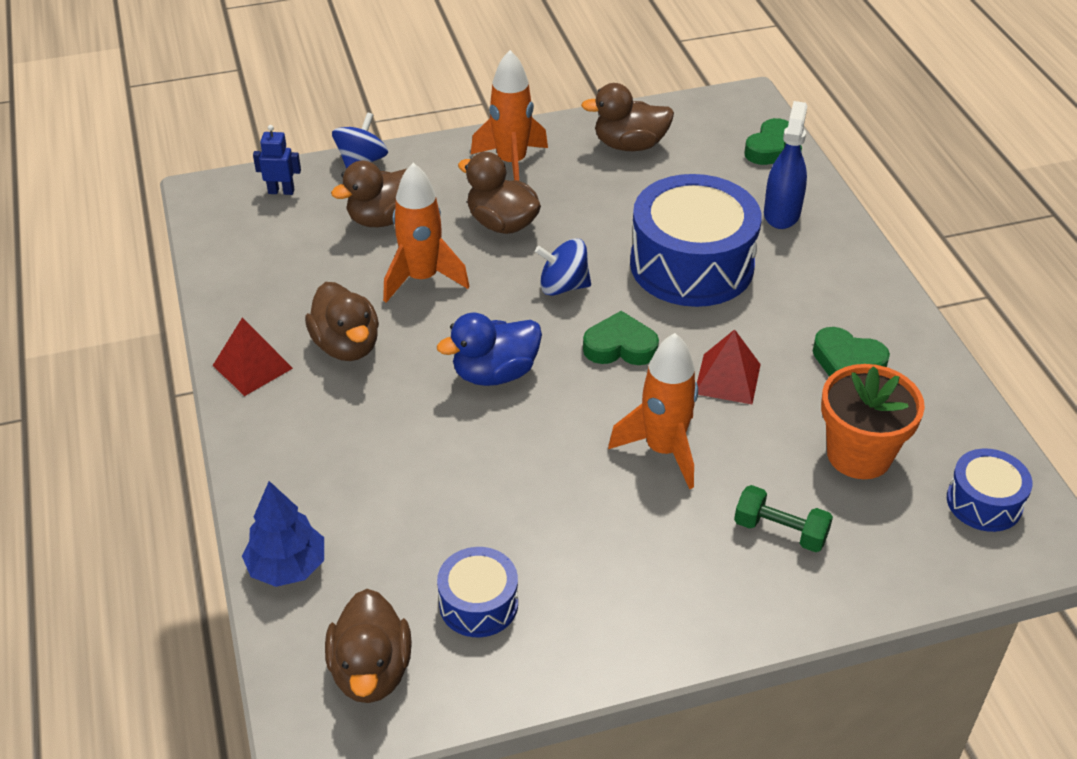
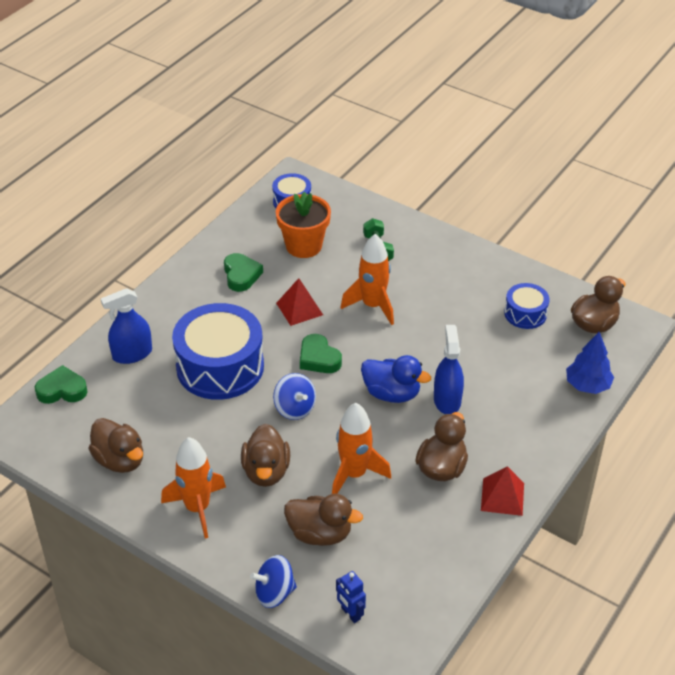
camera: 130 degrees left, 0 degrees up
none -> blue spray bottle [434,325,464,414]

